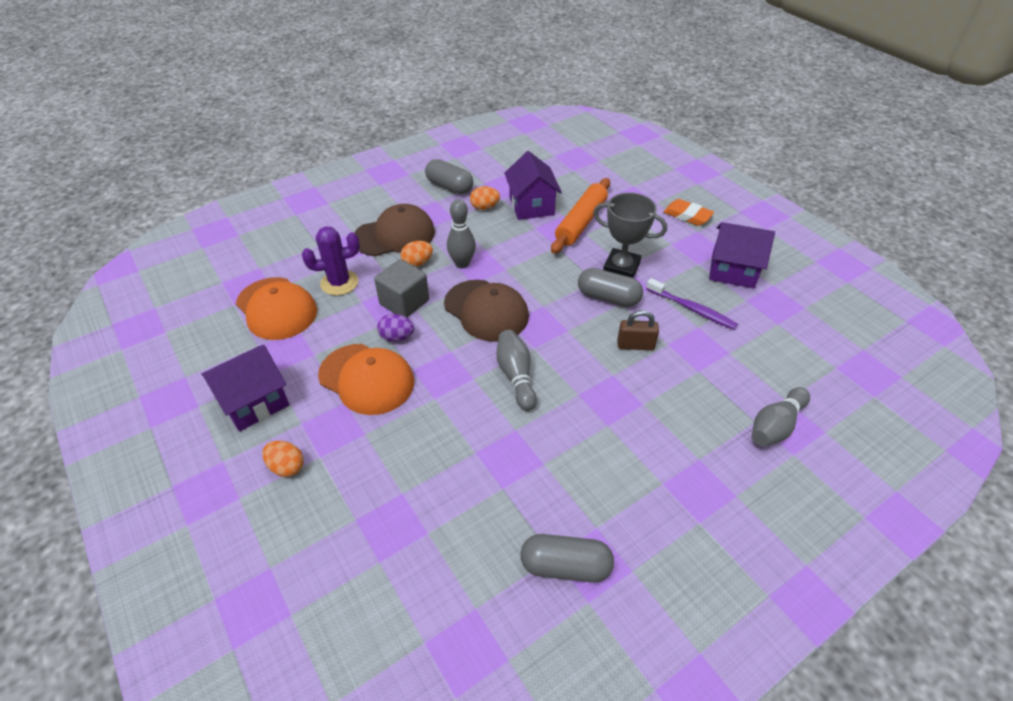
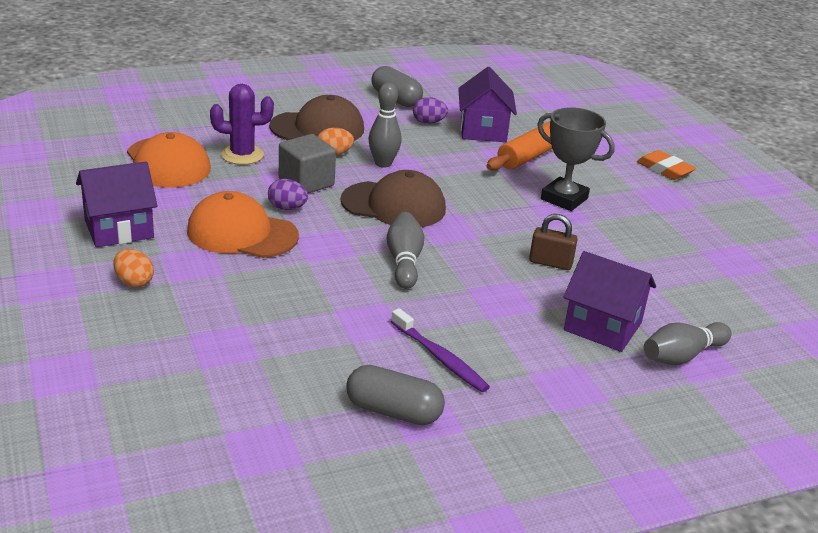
camera: 10 degrees right, 15 degrees down
orange cap [318,344,414,415] -> orange cap turned 150 degrees clockwise [187,191,299,258]
brown cap [444,280,529,342] -> brown cap turned 45 degrees counterclockwise [341,170,446,227]
orange egg [470,186,500,210] -> purple egg [413,97,448,124]
grey capsule [578,268,643,307] -> none
purple toothbrush [646,278,738,330] -> purple toothbrush moved to [391,308,490,392]
purple house [709,222,775,288] -> purple house moved to [564,251,656,352]

